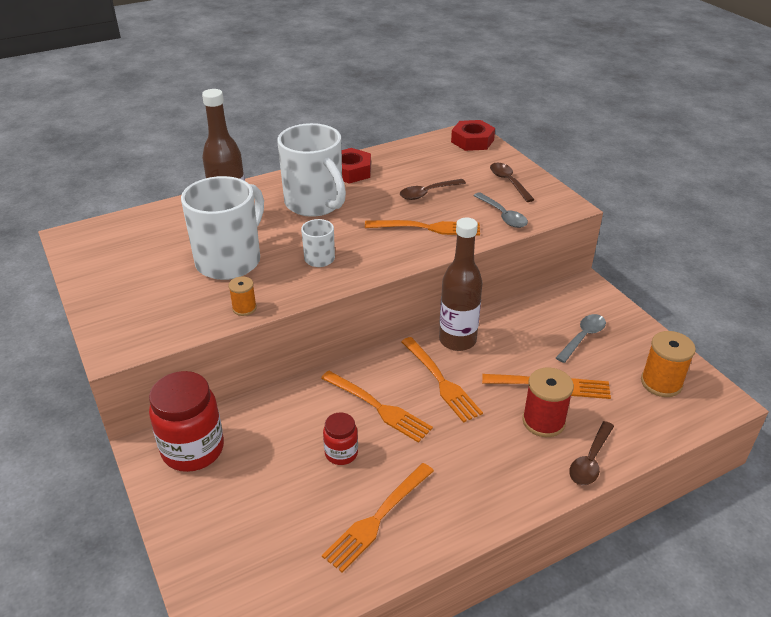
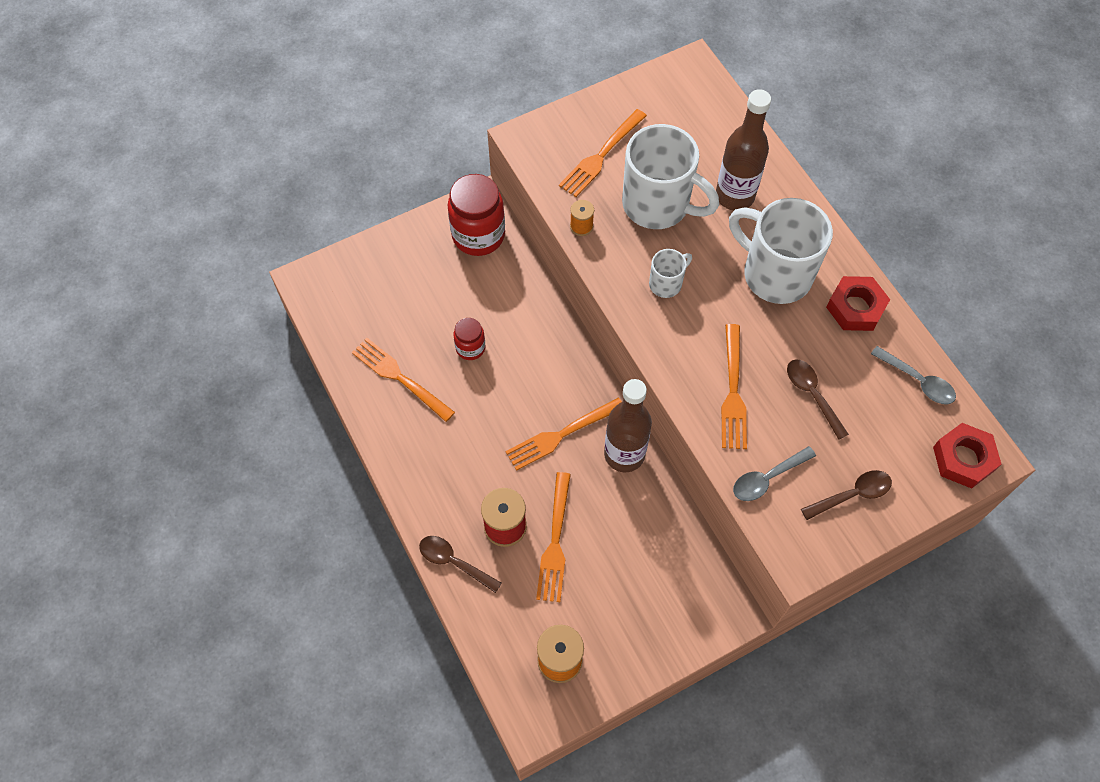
camera: 90 degrees right, 25 degrees up
white mug [277,123,346,217] -> white mug turned 75 degrees clockwise [729,198,833,304]
orange fork [321,371,433,443] -> orange fork moved to [559,109,647,197]
grey spoon [556,314,606,363] -> grey spoon moved to [871,346,956,405]

